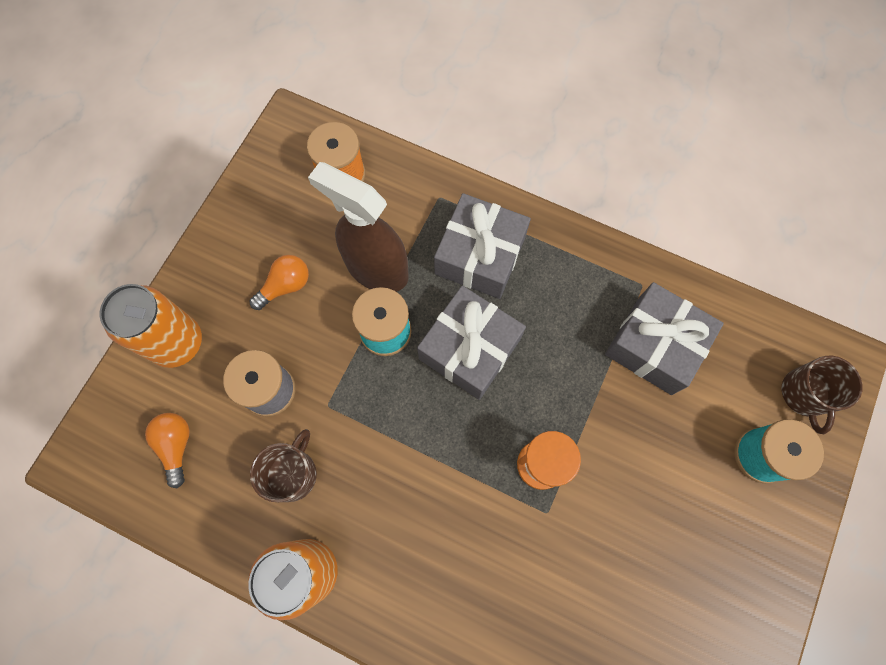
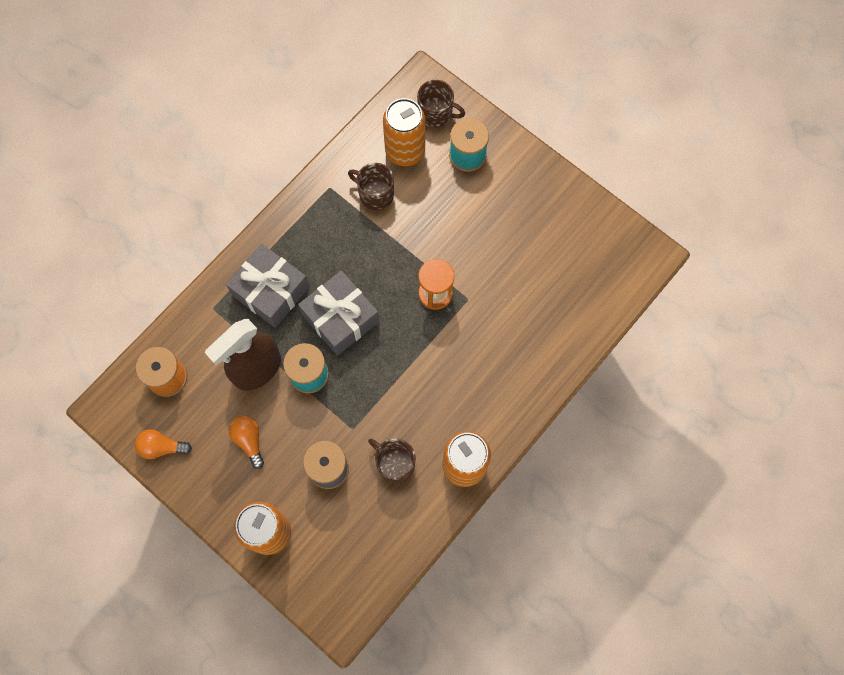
camera: 75 degrees left, 0 degrees up
orange light bulb [145,413,190,488] -> orange light bulb moved to [135,429,192,459]
grey gift [605,282,724,395] -> brown mug [348,163,394,210]
none -> orange can [383,98,425,166]

